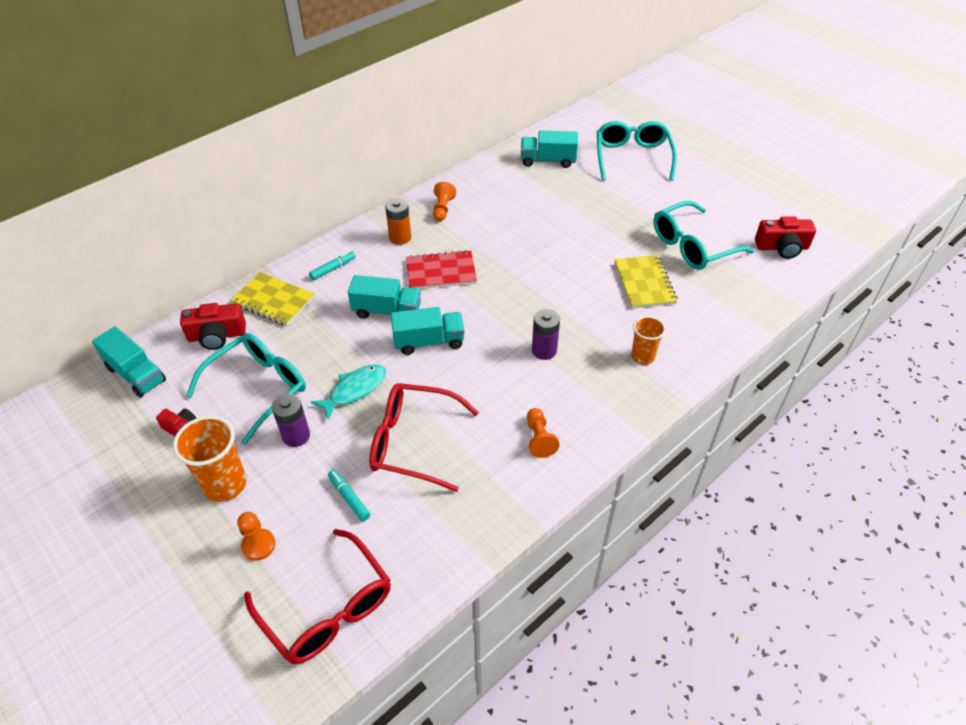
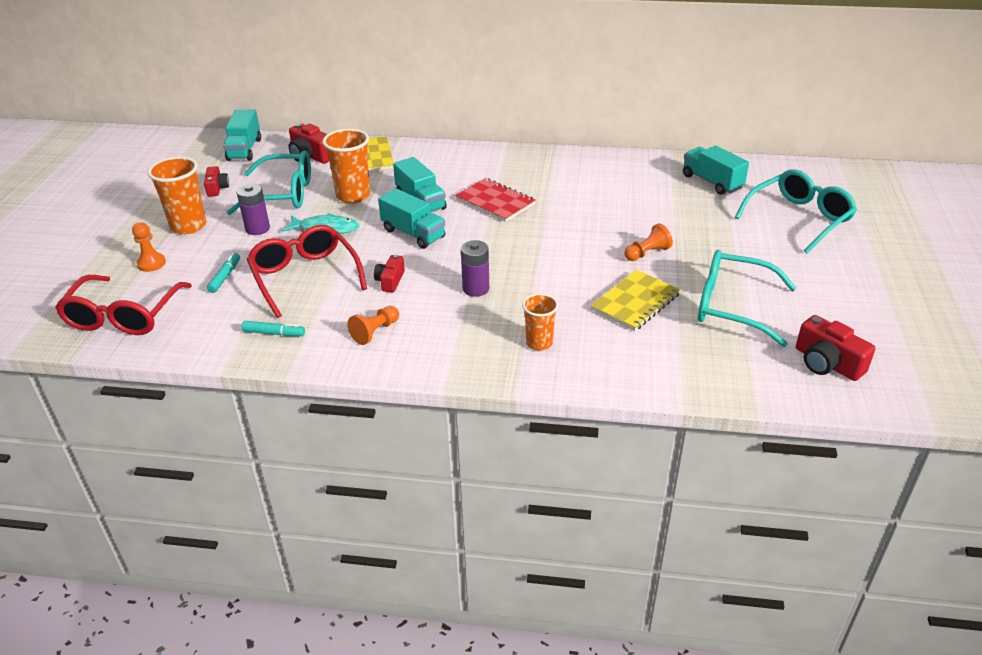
camera: 50 degrees right, 10 degrees down
turquoise marker [309,251,356,280] -> turquoise marker moved to [242,321,305,336]
orange battery [385,198,411,245] -> none
orange pawn [433,182,456,221] -> orange pawn moved to [624,223,673,261]
none -> orange cup [322,129,370,203]
none -> red camera [374,255,405,292]

